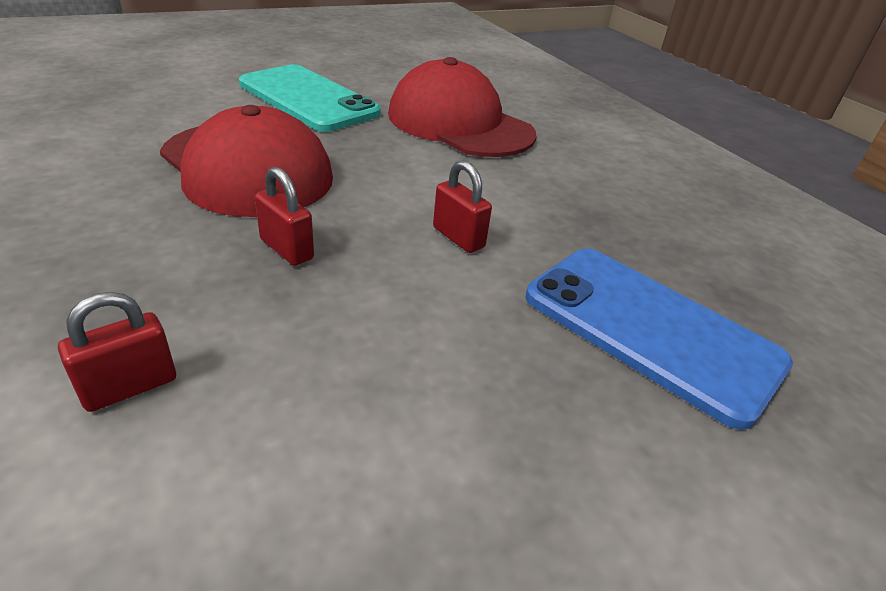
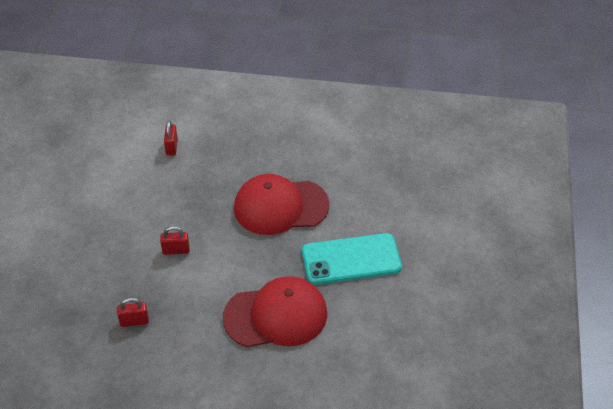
camera: 130 degrees right, 10 degrees up
red padlock [255,167,314,266] -> red padlock moved to [117,298,149,327]
blue phone [526,249,793,430] -> none

